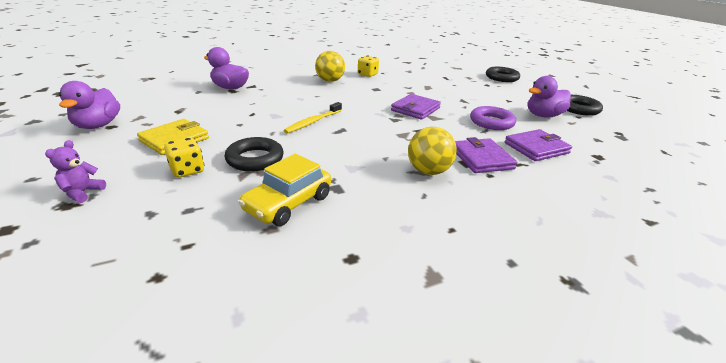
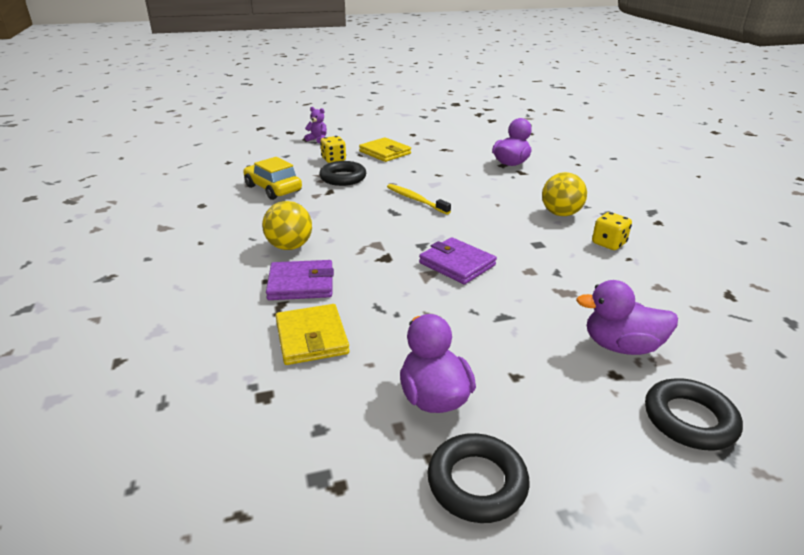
camera: 100 degrees right, 0 degrees up
purple duck [58,81,120,129] -> purple duck moved to [576,280,678,355]
purple ring [470,106,516,130] -> none
purple wallet [505,129,572,161] -> yellow wallet [276,304,350,365]

